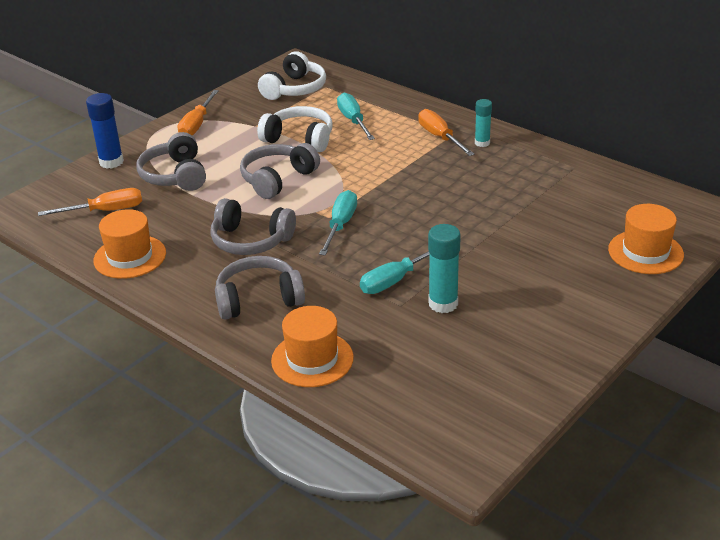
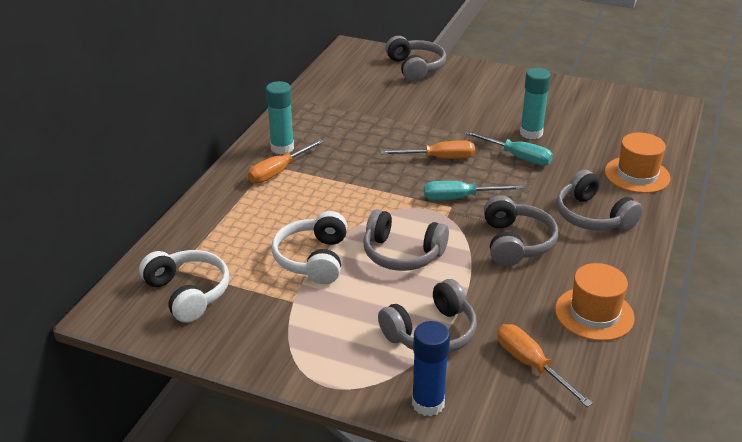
camera: 110 degrees left, 0 degrees up
orange screwdriver [178,90,219,135] -> orange screwdriver moved to [381,140,475,159]
white headphones [258,51,326,100] -> white headphones turned 45 degrees clockwise [139,250,229,323]
turquoise screwdriver [337,93,375,140] -> none
turquoise glue stick [475,99,492,147] -> turquoise glue stick [266,81,294,155], size x1.55
orange hat [608,204,684,274] -> grey headphones [385,36,446,82]

